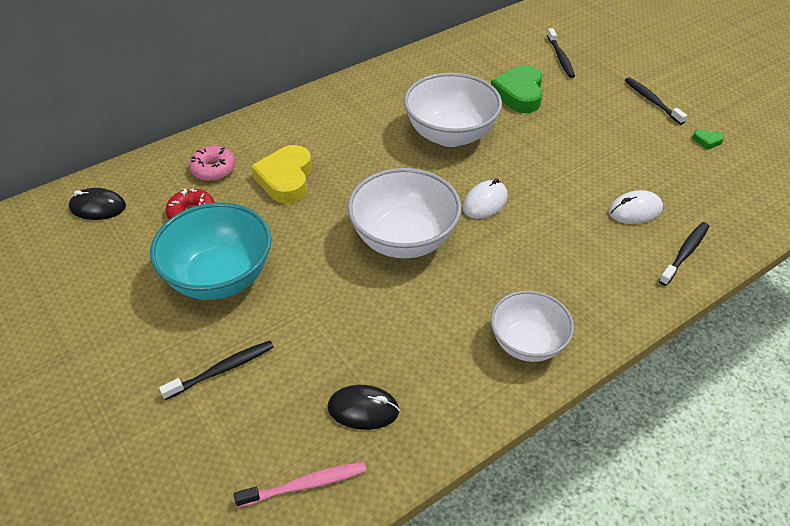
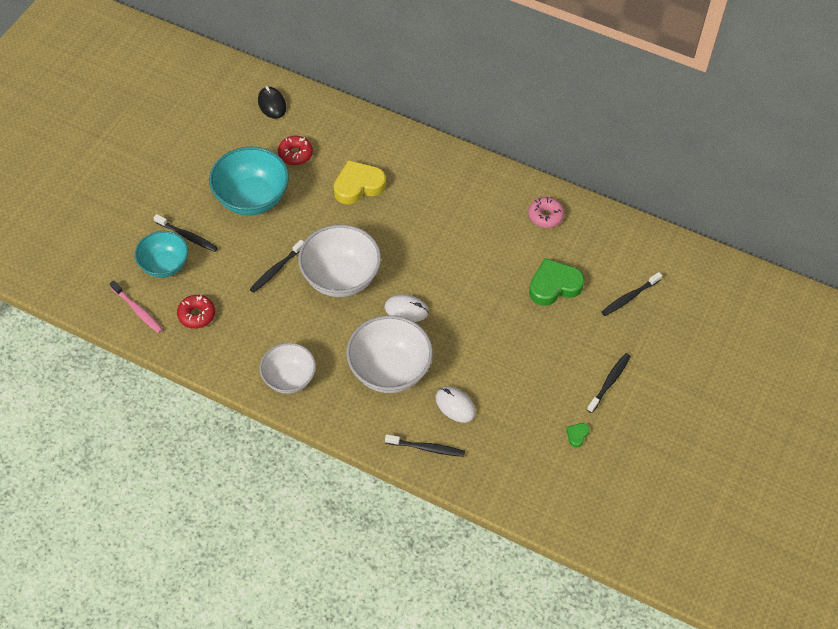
camera: 60 degrees right, 10 degrees up
pink donut [189,146,235,181] -> pink donut moved to [528,197,564,228]
black mouse [328,385,400,430] -> red donut [177,295,215,329]
white bowl [404,73,502,147] -> white bowl moved to [346,315,433,393]
green heart [692,129,724,150] -> green heart turned 45 degrees clockwise [566,423,590,447]
none -> turquoise bowl [135,231,188,278]
none -> black toothbrush [250,240,304,293]

